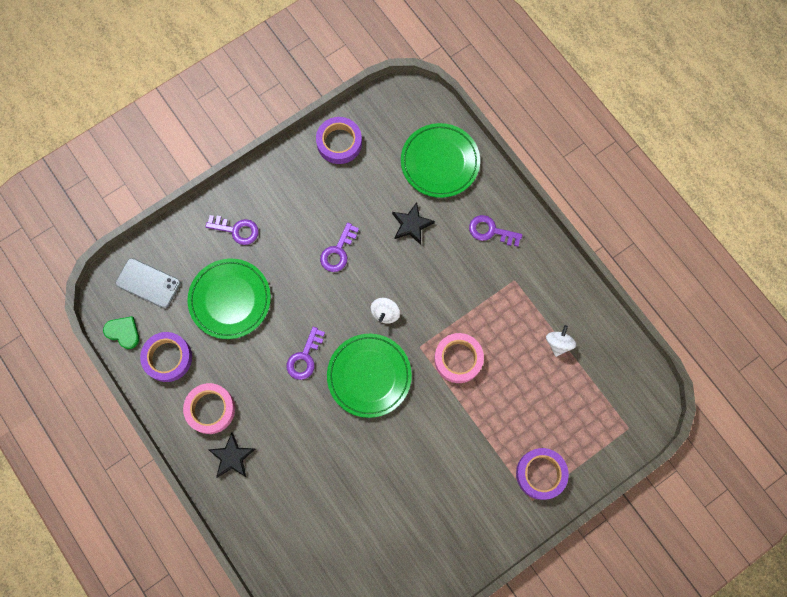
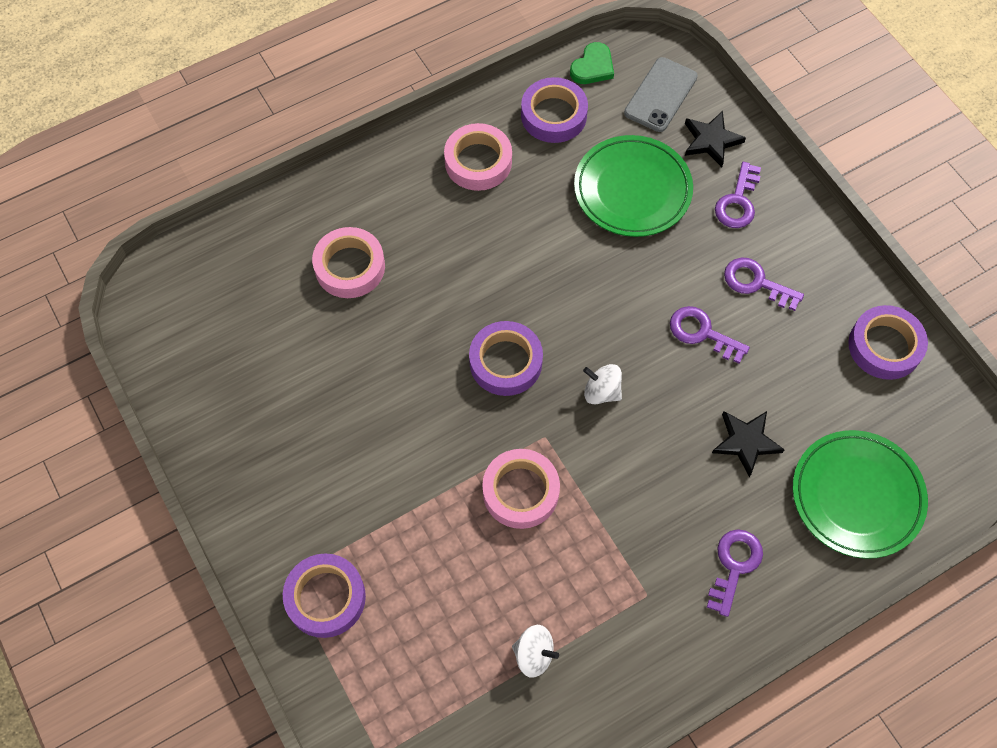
camera: 95 degrees right, 10 degrees down
black star [209,432,255,478] -> black star moved to [685,111,746,167]
purple key [287,327,325,380] -> purple key moved to [724,258,804,311]
green plate [327,334,412,418] -> purple tape [469,321,543,396]
none -> pink tape [312,227,385,298]

